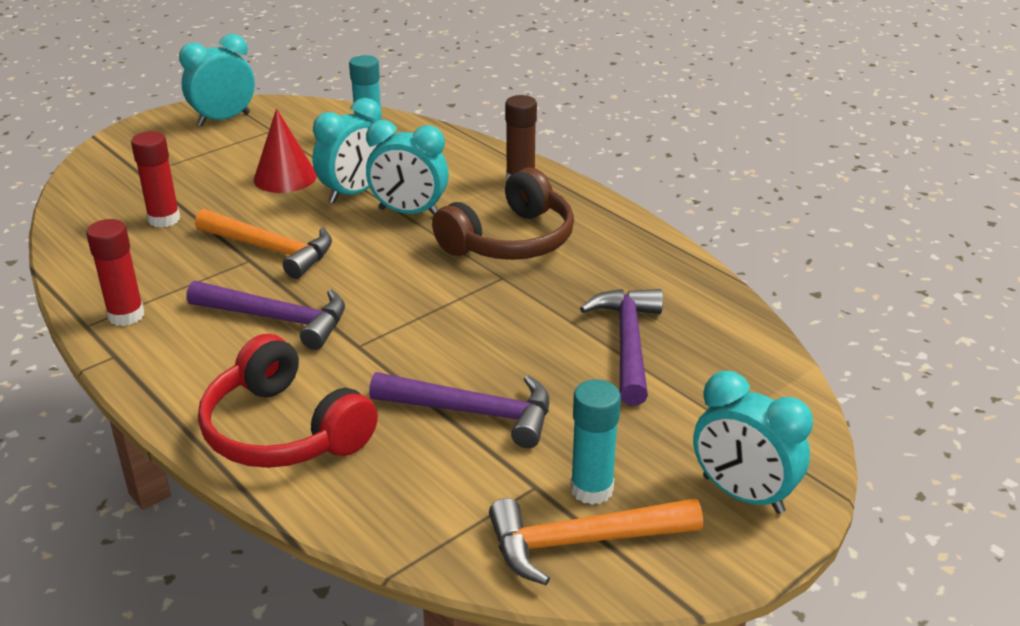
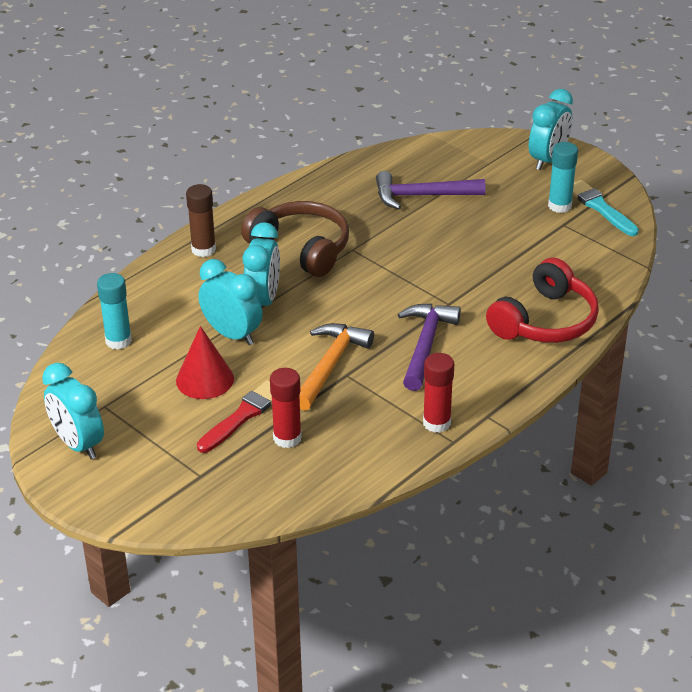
camera: 95 degrees left, 5 degrees up
purple hammer [369,372,550,448] -> none
orange hammer [489,498,703,585] -> turquoise brush [573,180,639,236]
none -> red brush [197,380,272,453]

